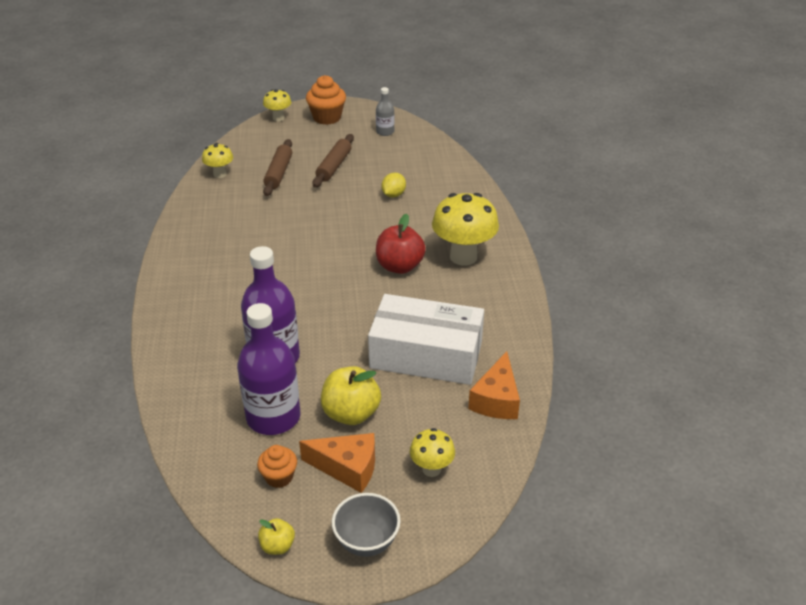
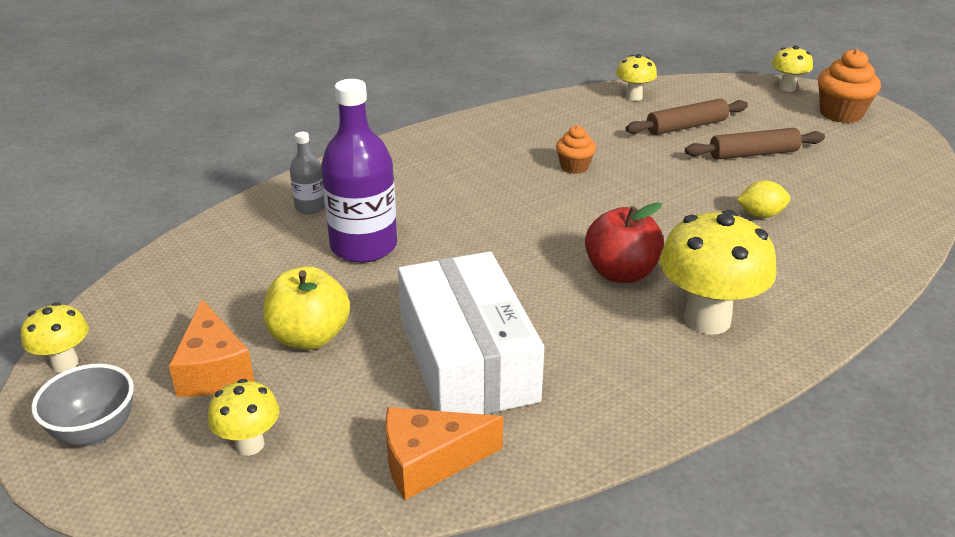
camera: 60 degrees right, 5 degrees down
purple bottle [237,303,301,435] -> none
orange cupcake [257,445,297,488] -> orange cupcake moved to [556,125,596,174]
yellow apple [258,518,295,555] -> yellow mushroom [21,302,89,372]
grey bottle [376,87,394,136] -> grey bottle moved to [290,132,325,214]

